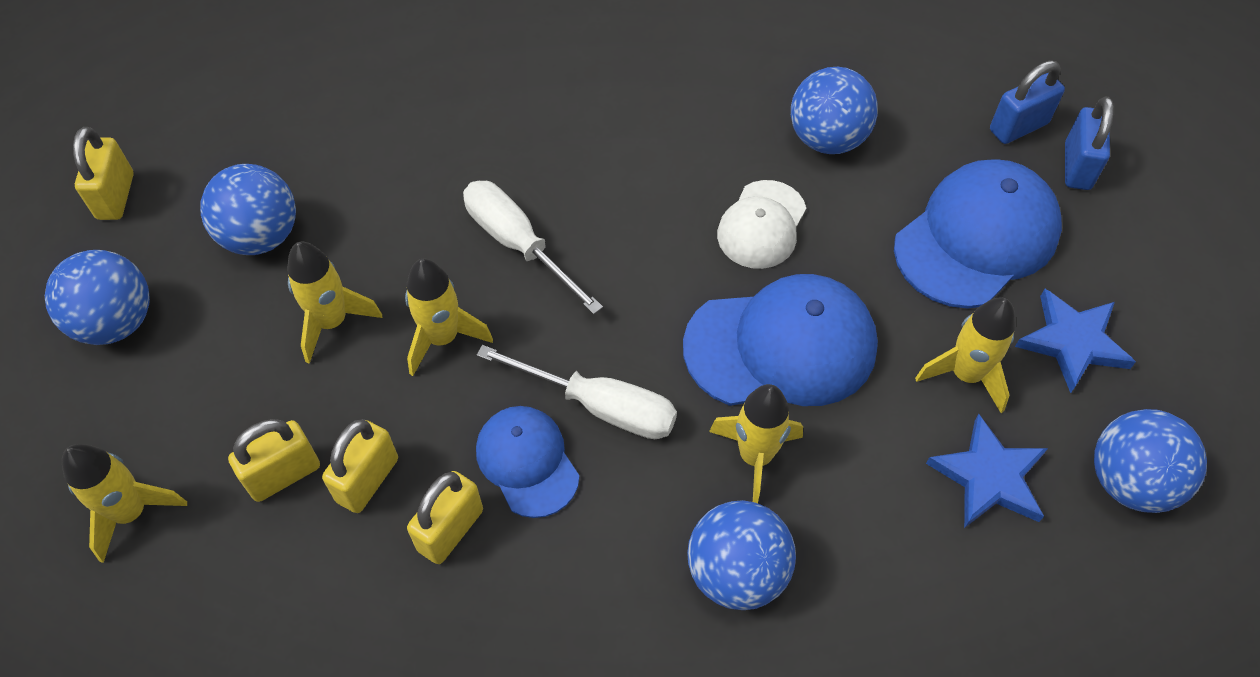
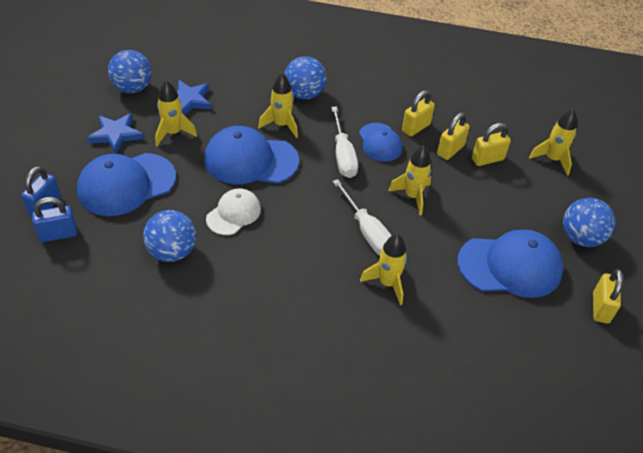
camera: 170 degrees left, 10 degrees down
blue ball [200,164,296,255] -> blue cap [458,229,563,298]
yellow rocket [287,242,382,364] -> yellow rocket moved to [360,234,407,305]
white screwdriver [477,345,677,439] -> white screwdriver turned 135 degrees counterclockwise [331,106,358,178]

